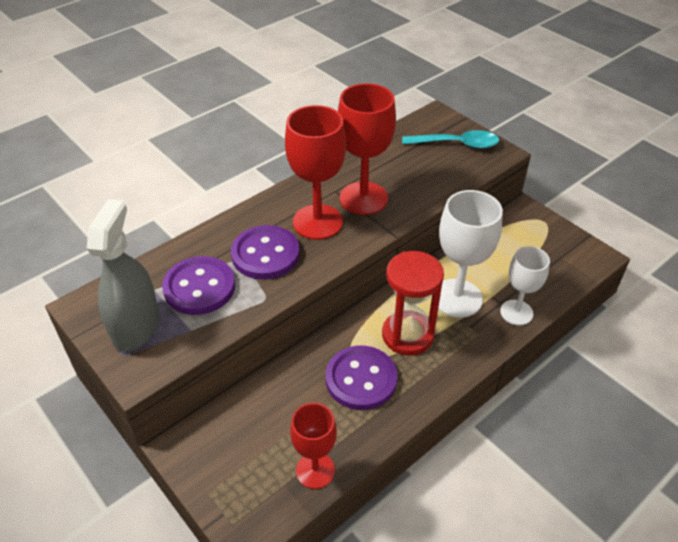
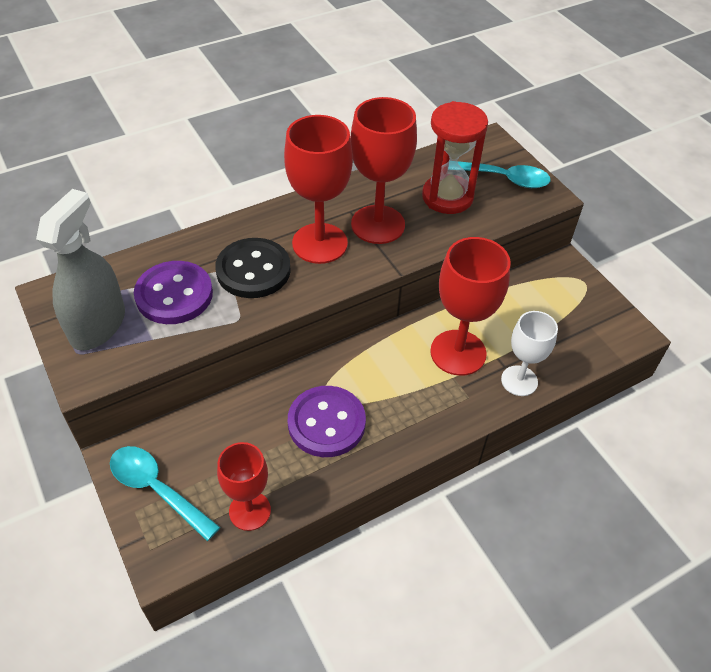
camera: 10 degrees right, 5 degrees up
purple button [231,225,300,280] -> black button [215,238,291,298]
red hourglass [382,251,444,355] -> red hourglass moved to [422,101,488,214]
white goblet [438,190,503,318] -> red goblet [430,237,511,376]
none -> turquoise spoon [110,446,220,541]

